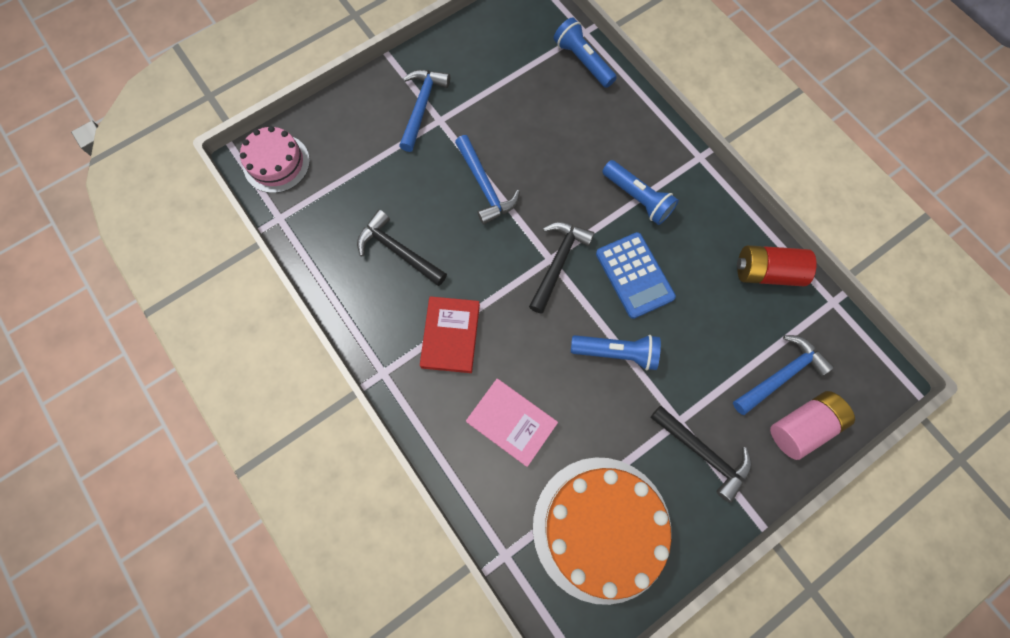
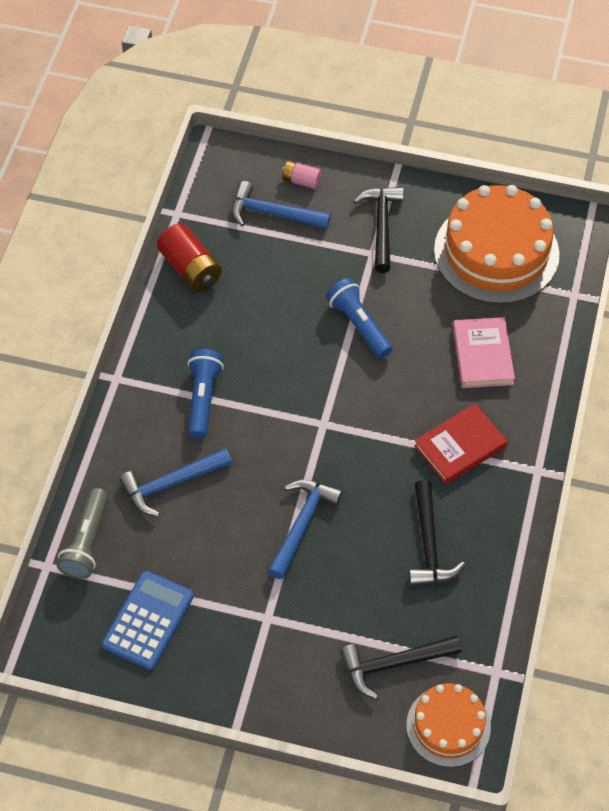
camera: 130 degrees left, 15 degrees down
pink cake [240,126,310,193] -> orange cake [406,683,491,767]
blue hammer [399,70,450,152] -> blue hammer moved to [119,448,232,516]
black hammer [529,222,595,314] -> black hammer moved to [340,636,462,699]
blue flashlight [554,18,617,88] -> grey flashlight [57,488,108,579]
blue calculator [596,232,676,319] -> blue calculator moved to [102,571,194,670]
pink battery [770,391,855,460] -> pink battery [282,161,322,189], size x0.57

